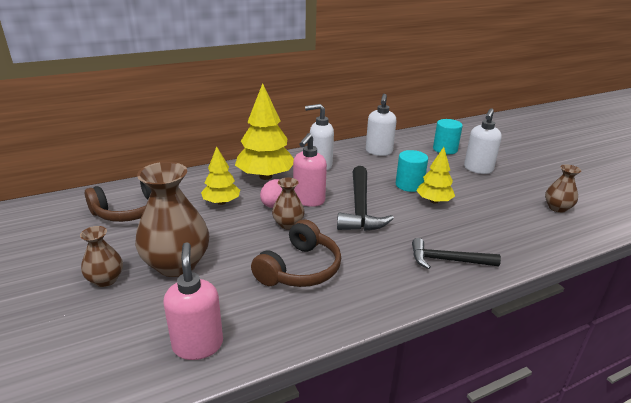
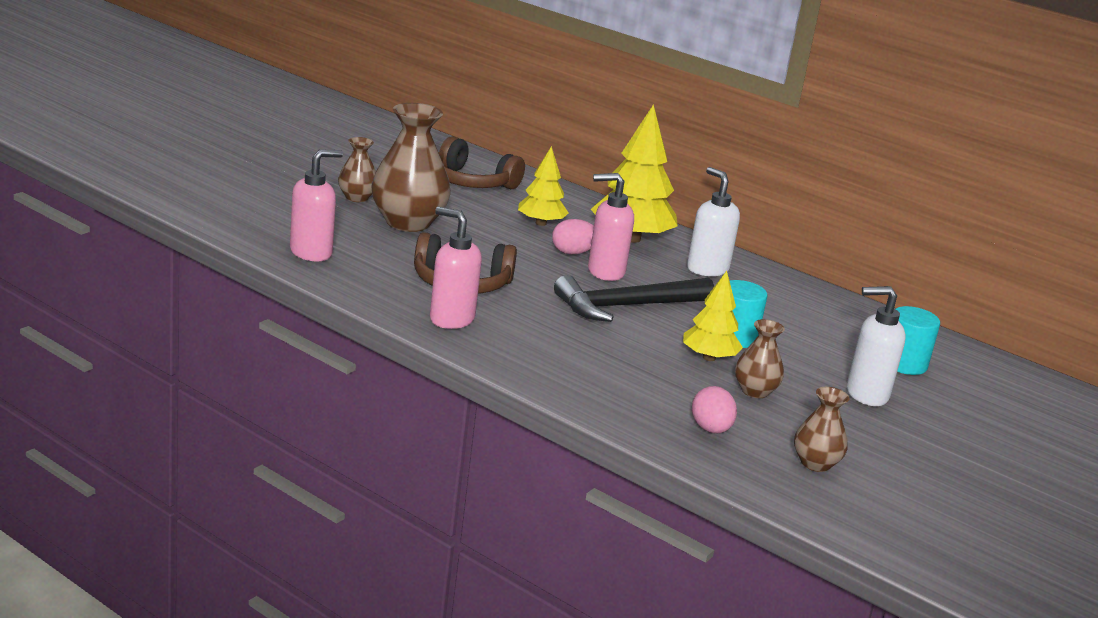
camera: 60 degrees right, 5 degrees down
brown vase [272,178,305,229] -> brown vase moved to [735,319,785,398]
white soap dispenser [366,94,397,156] -> none
black hammer [412,238,501,269] -> none
none -> pink soap dispenser [430,207,482,329]
none -> pink egg [692,386,737,434]

